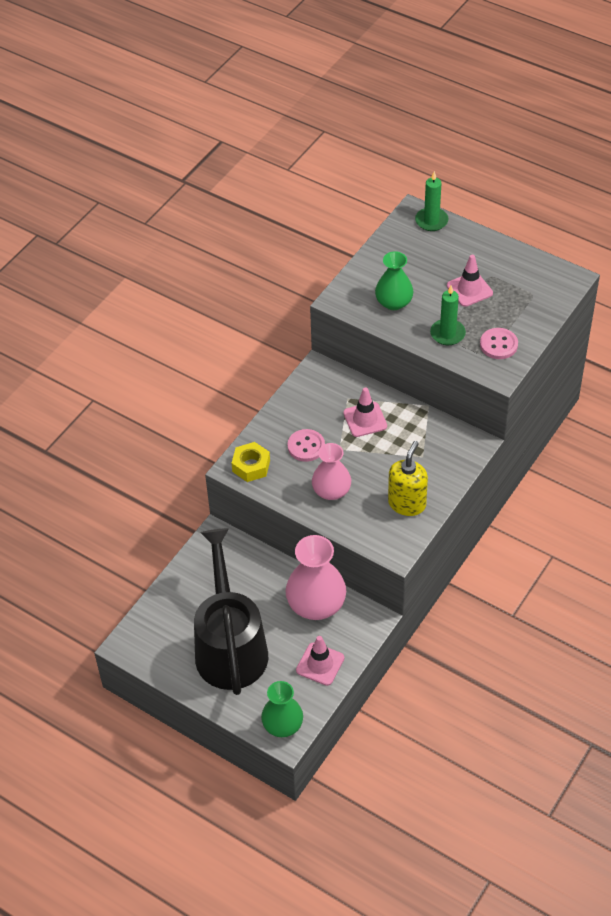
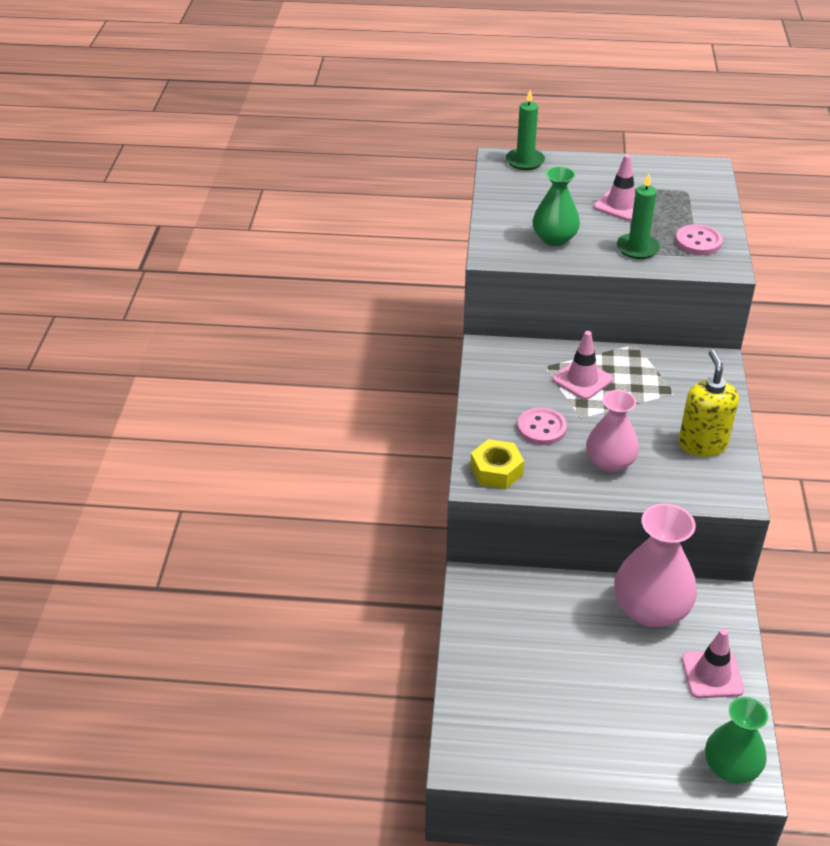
camera: 30 degrees left, 10 degrees down
black watering can [194,528,268,695] -> none

